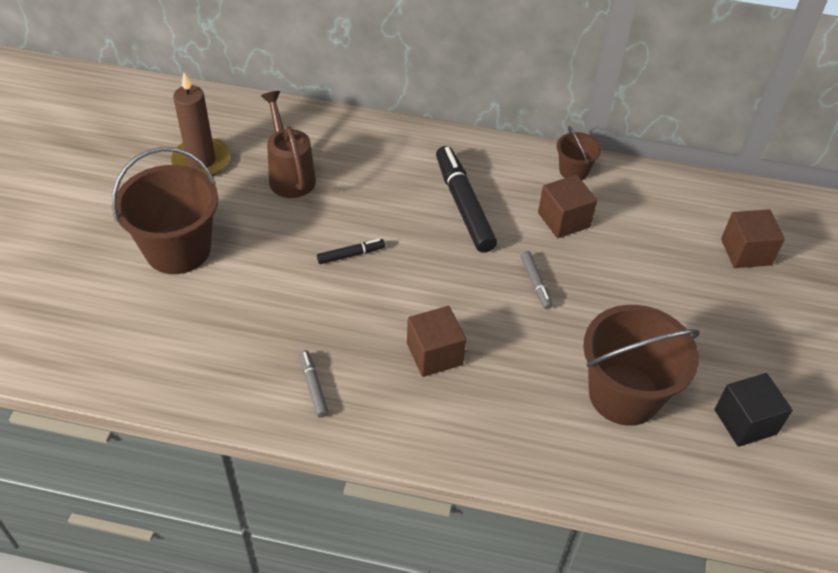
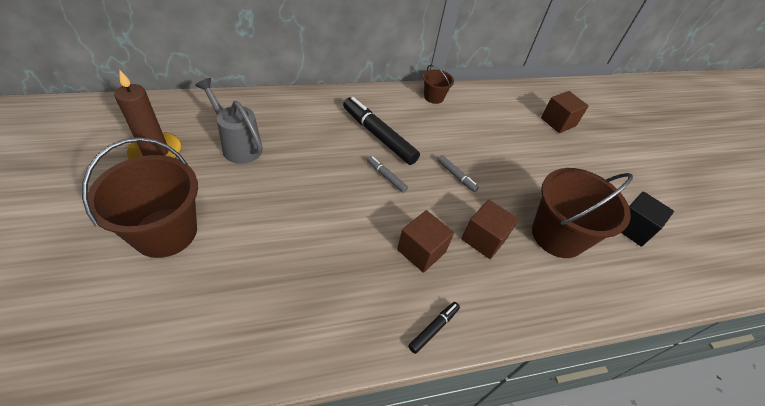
camera: 30 degrees left, 0 degrees up
brown watering can [261,91,316,198] -> grey watering can [195,78,263,164]
grey marker [299,350,329,418] -> grey marker moved to [367,156,408,193]
black marker [317,239,385,264] -> black marker moved to [408,302,460,354]
brown cube [538,175,597,238] -> brown cube moved to [461,200,519,259]

